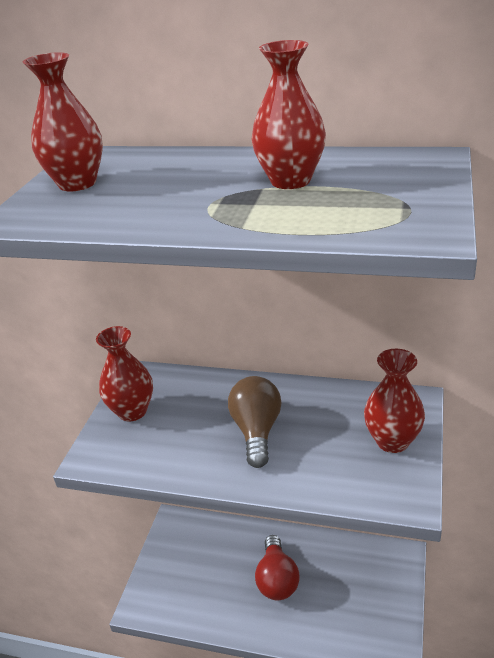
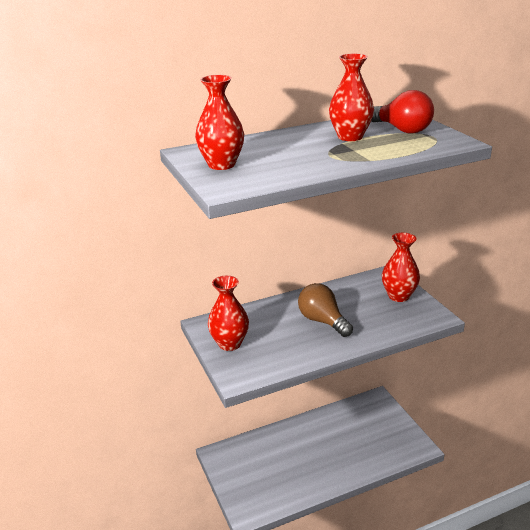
camera: 40 degrees left, 5 degrees down
red light bulb [255,535,300,600] -> red light bulb moved to [371,90,434,134]

